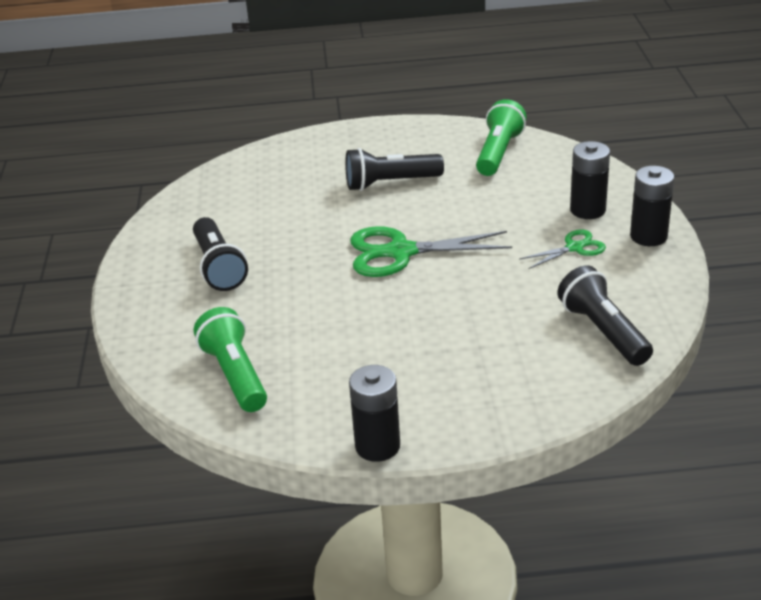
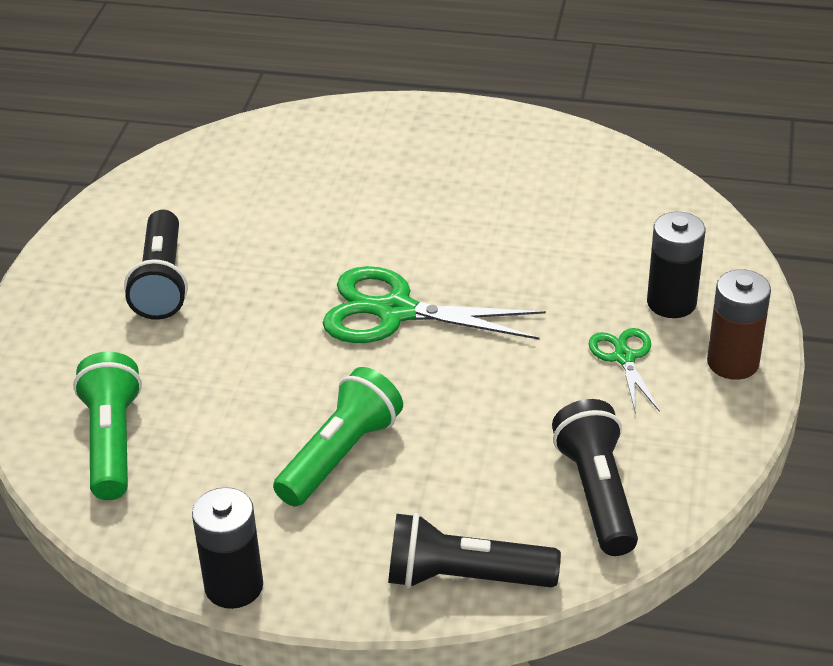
camera: 15 degrees right, 5 degrees up
black flashlight [345,148,444,191] -> black flashlight moved to [388,513,561,588]
green flashlight [476,99,527,176] -> green flashlight moved to [273,367,403,507]
green scissors [519,229,606,269] -> green scissors turned 90 degrees counterclockwise [589,328,660,414]
black battery [630,166,674,246] -> brown battery [707,269,771,380]

